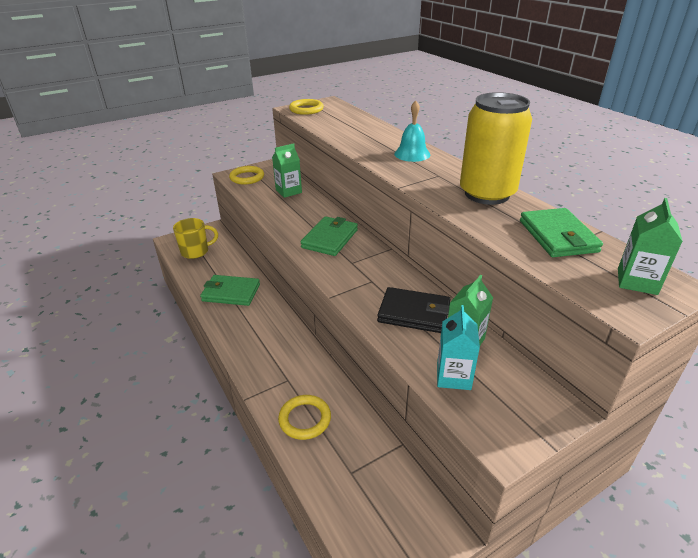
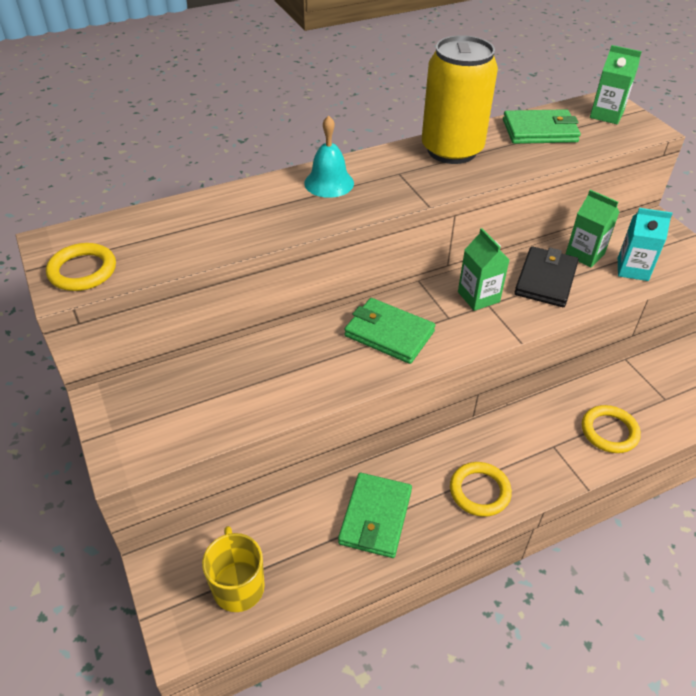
camera: 85 degrees left, 10 degrees up
yellow ring [229,166,264,184] -> yellow ring moved to [450,462,512,517]
green carton [272,143,302,198] -> green carton moved to [458,228,509,311]

